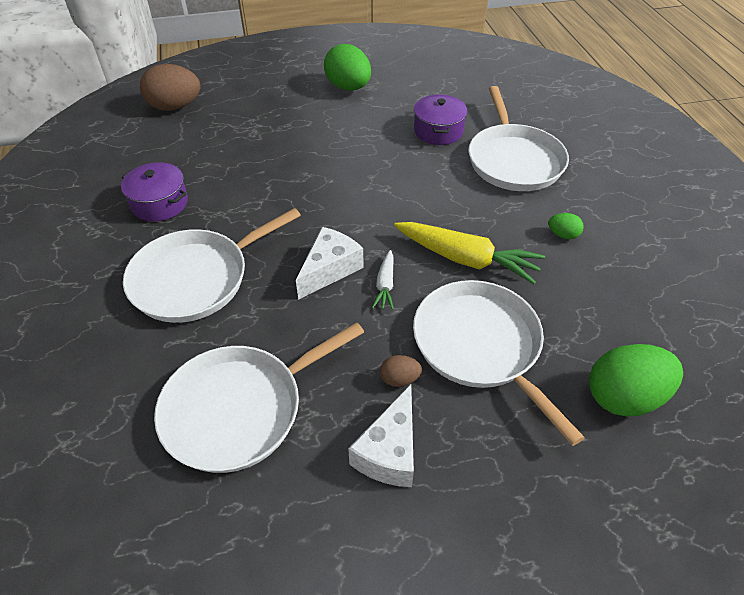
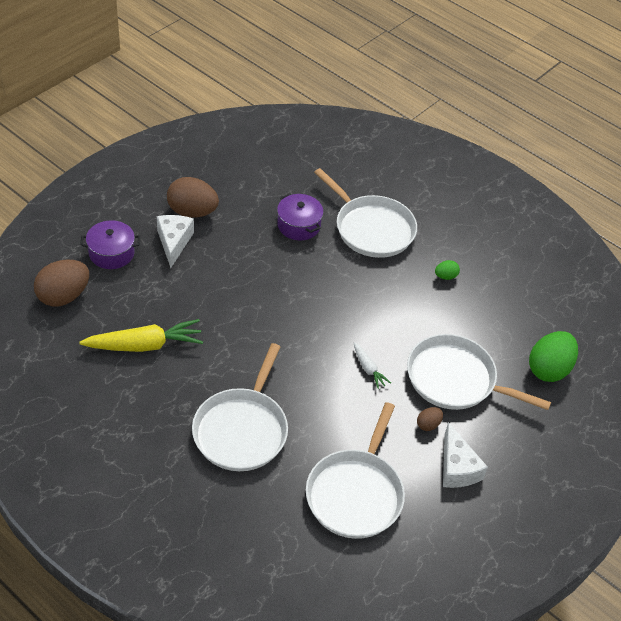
camera: 40 degrees left, 0 degrees up
purple pot [121,162,188,222] -> purple pot moved to [80,220,140,269]
white cheese [296,227,364,300] -> white cheese moved to [157,215,194,268]
green egg [324,44,371,91] -> brown egg [167,177,219,217]
yellow carrot [394,222,545,284] -> yellow carrot moved to [79,319,203,352]

